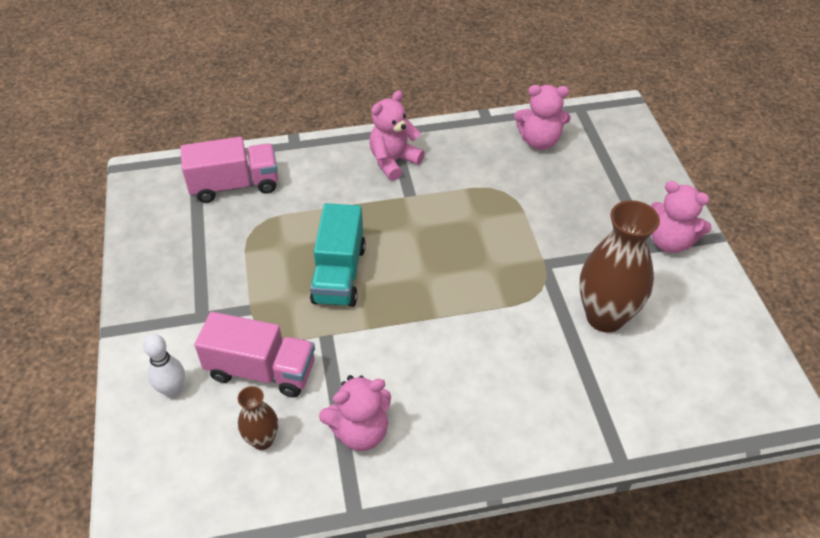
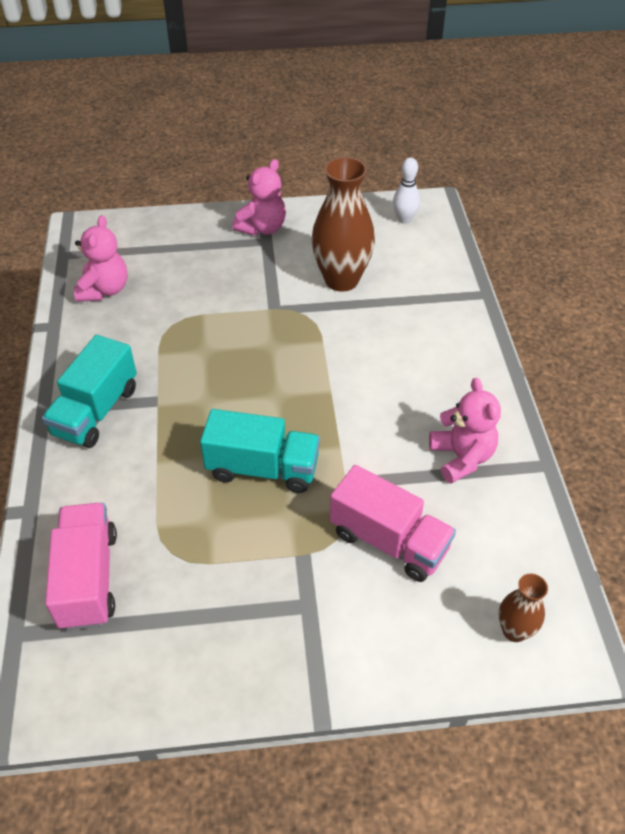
camera: 85 degrees left, 0 degrees up
white bowling pin [143,334,185,397] -> white bowling pin moved to [393,158,420,224]
pink truck [194,312,315,398] -> pink truck turned 105 degrees clockwise [330,465,456,582]
brown vase [238,386,278,450] -> brown vase moved to [499,574,548,642]
pink teddy bear [369,91,425,181] -> turquoise truck [42,335,137,448]

